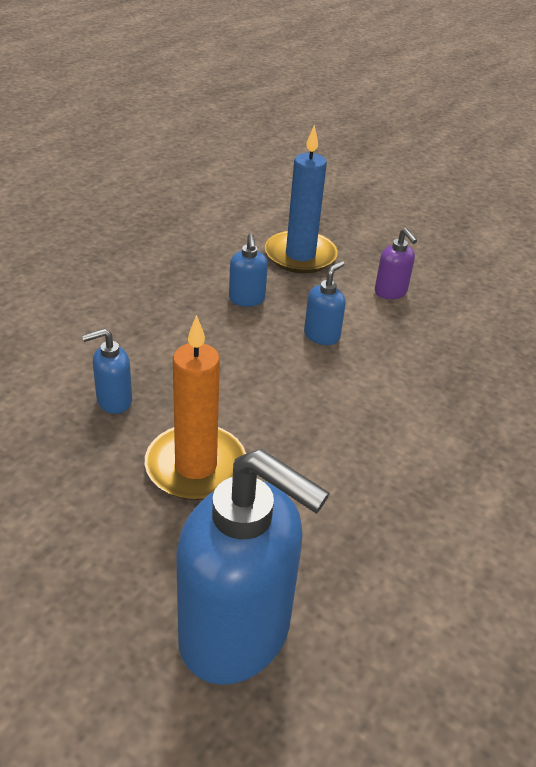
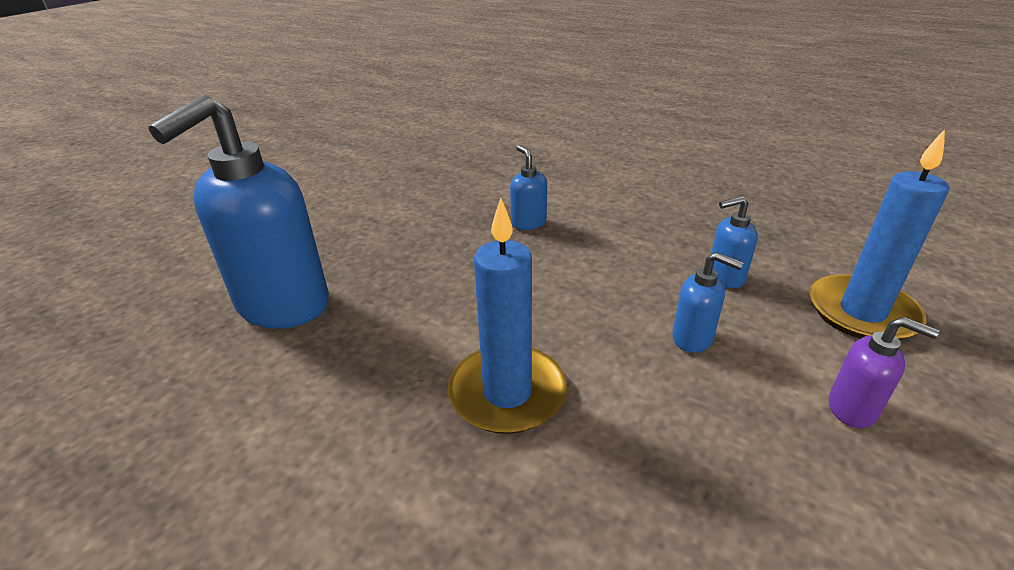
camera: 90 degrees right, 5 degrees down
orange candle [145,315,246,500] -> none
purple soap dispenser [375,228,417,299] -> purple soap dispenser turned 120 degrees counterclockwise [829,317,939,428]
none -> blue candle [448,198,567,434]

